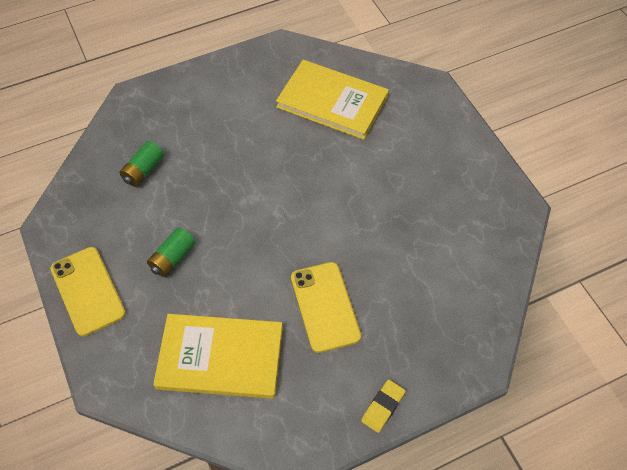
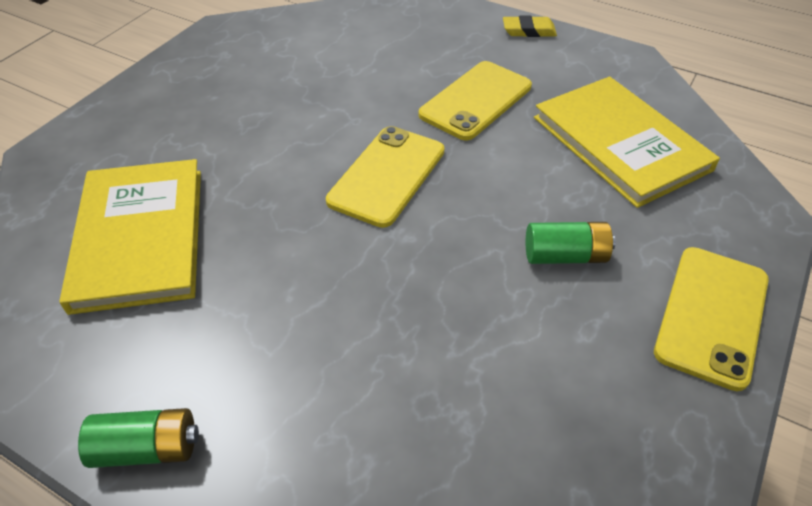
camera: 125 degrees left, 10 degrees down
green battery [120,141,164,187] -> green battery moved to [78,408,199,468]
none -> yellow phone [326,126,444,228]

